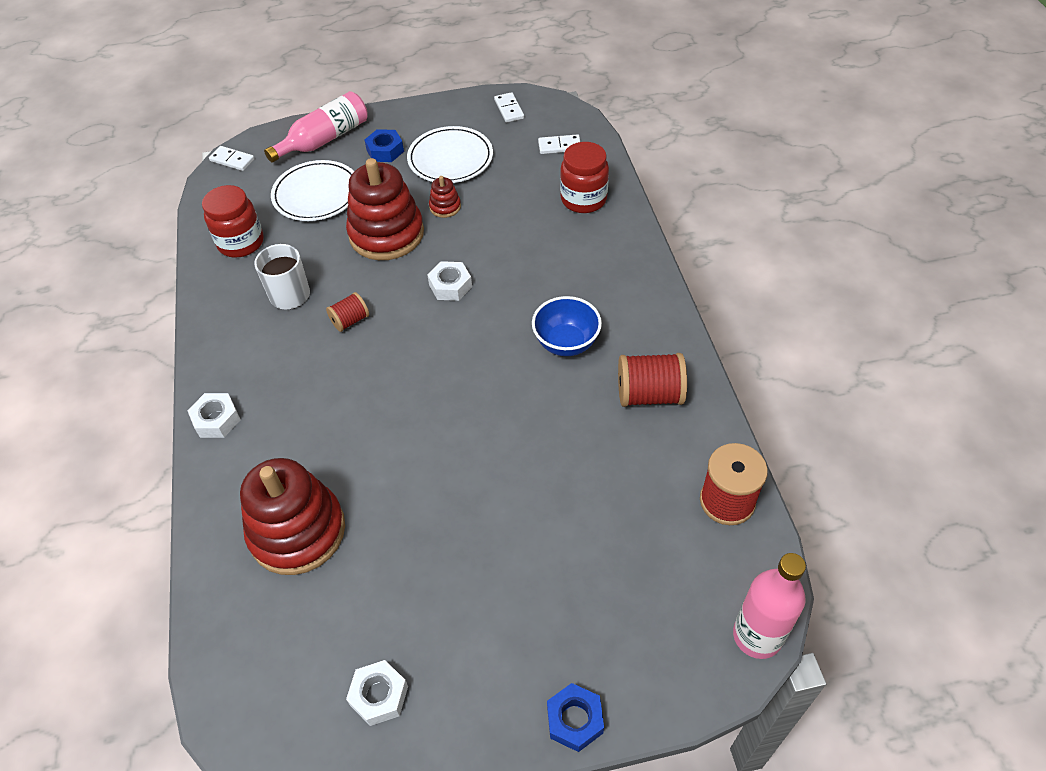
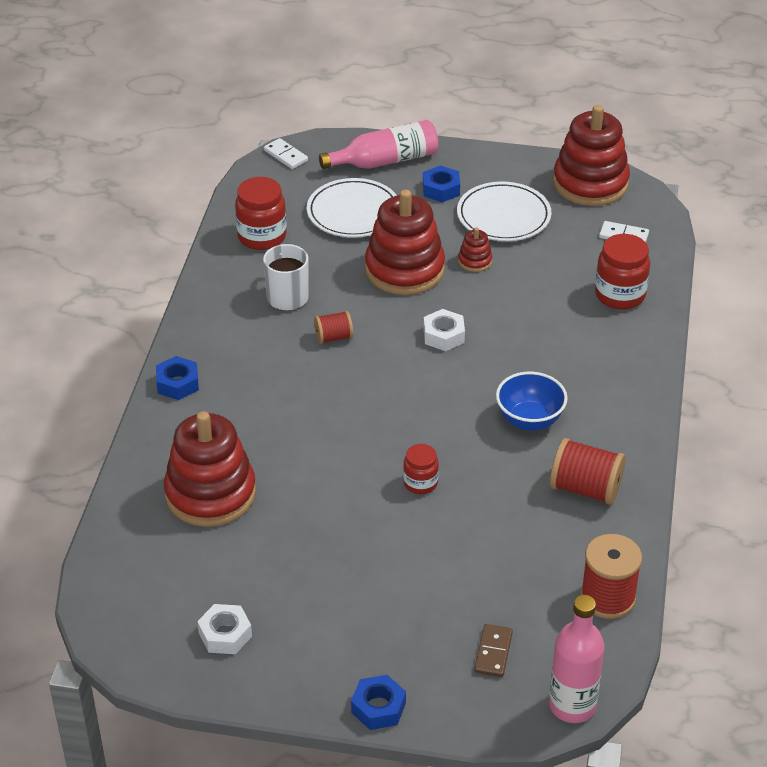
camera: 20 degrees right, 10 degrees down
white nut [187,393,241,438] -> blue nut [156,356,199,400]
white domino [494,92,524,123] -> red stacking toy [553,105,630,206]
none -> red jar [403,444,439,494]
none -> brown domino [474,624,513,677]

